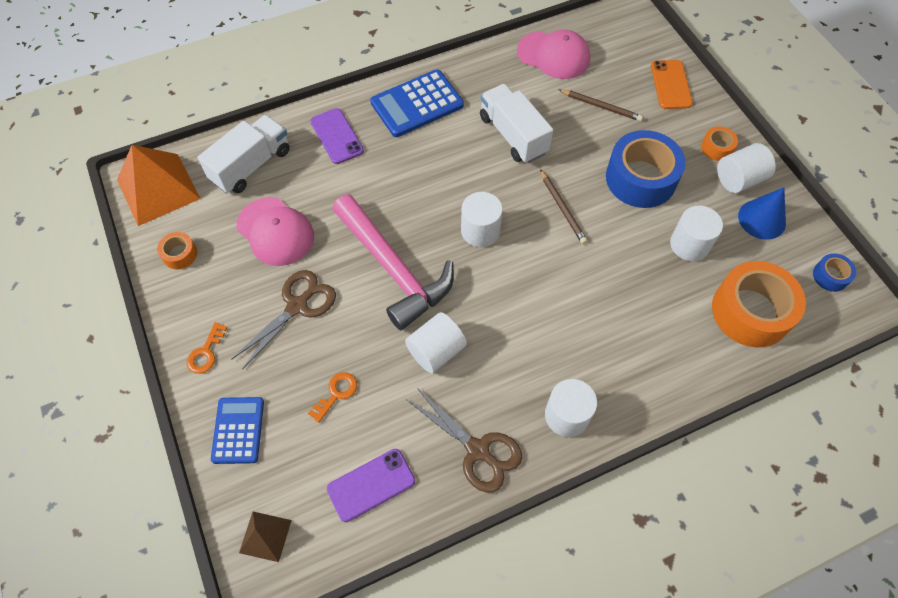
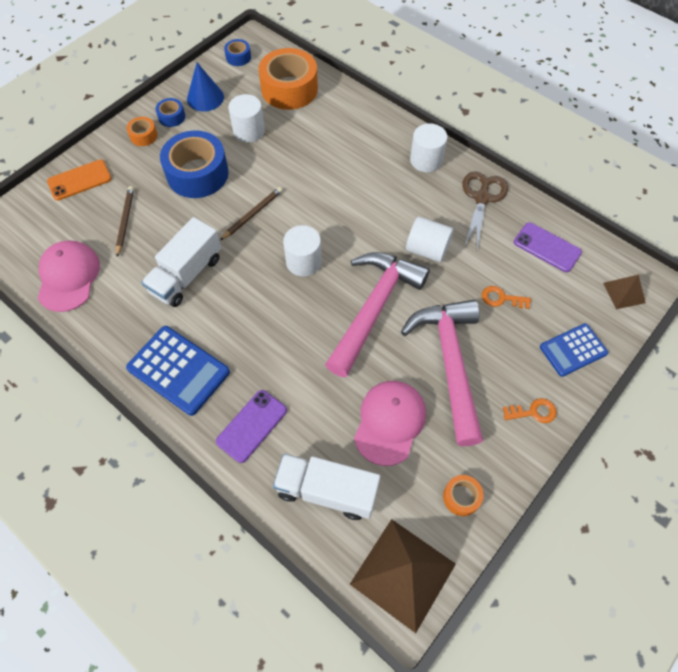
camera: 115 degrees left, 0 degrees up
orange pyramid [117,145,200,226] -> brown pyramid [350,519,456,633]
brown scissors [231,270,336,370] -> pink hammer [401,300,483,446]
white cylinder [717,143,776,193] -> blue tape [155,98,185,127]

